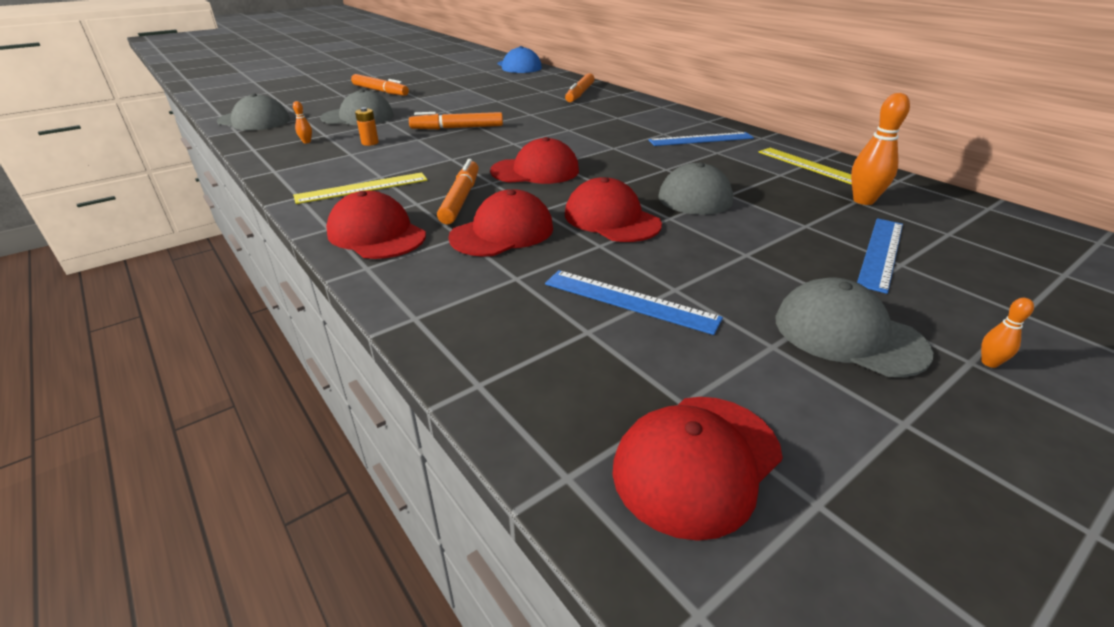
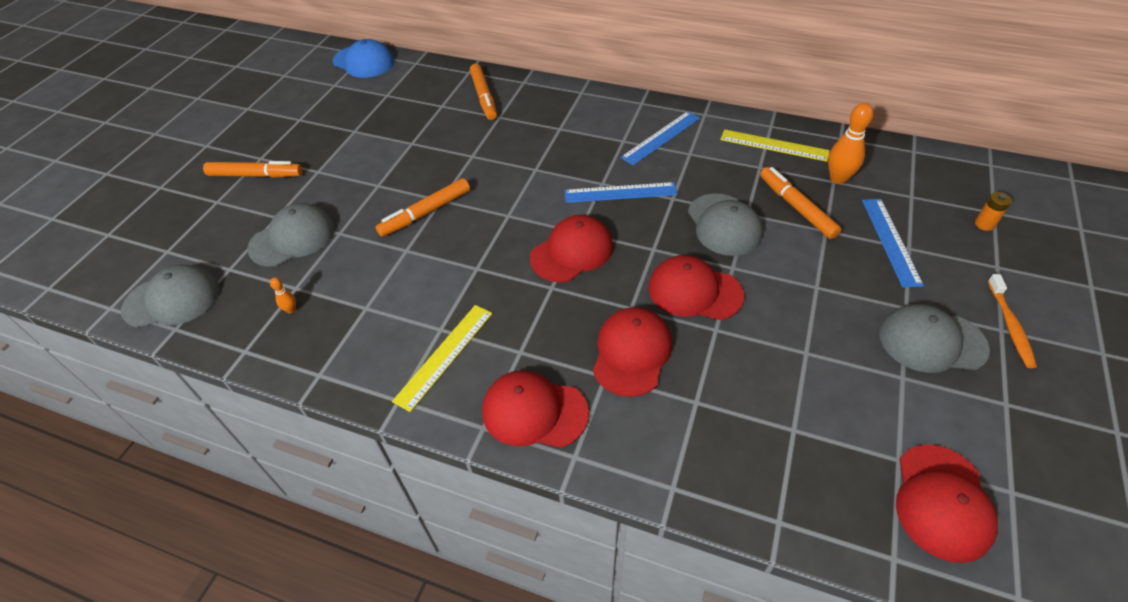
camera: 30 degrees left, 15 degrees up
orange battery [355,107,379,146] -> orange battery moved to [975,192,1012,231]
orange marker [437,159,479,224] -> orange marker moved to [760,167,842,239]
blue ruler [545,270,723,335] -> blue ruler moved to [565,182,677,203]
orange bowling pin [981,298,1034,368] -> orange toothbrush [988,274,1037,368]

